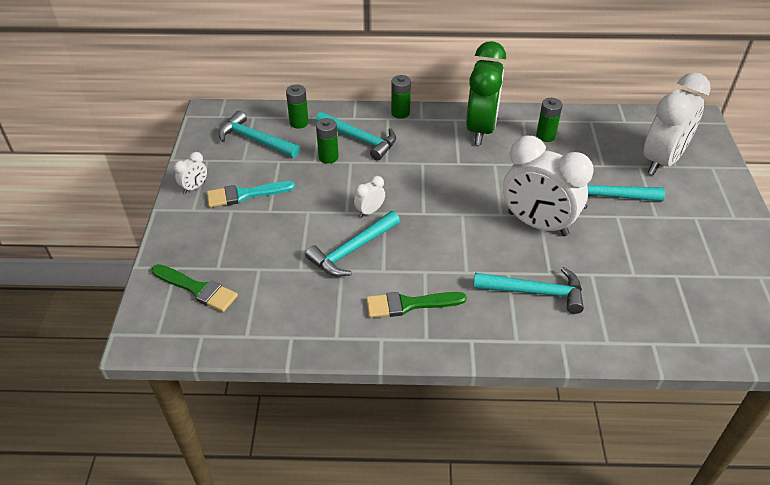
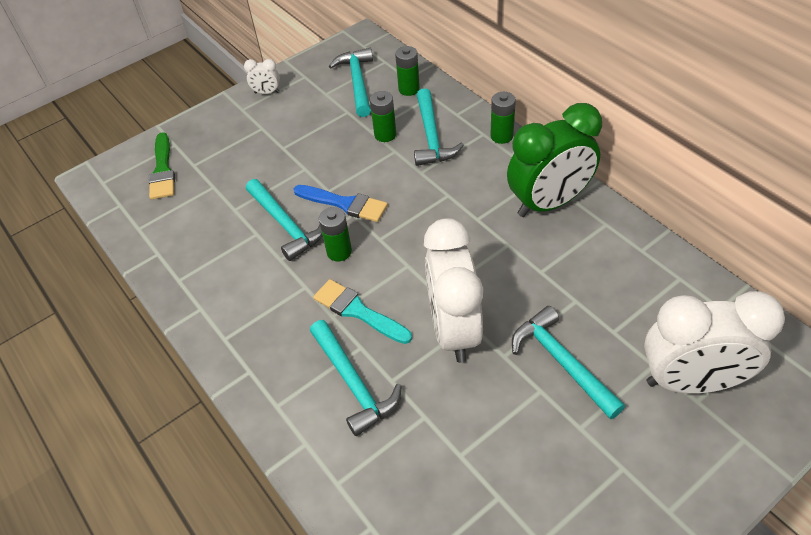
camera: 55 degrees right, 5 degrees up
turquoise brush [207,181,295,207] -> turquoise brush moved to [313,279,412,344]
turquoise hammer [305,211,400,277] -> turquoise hammer turned 135 degrees counterclockwise [246,179,322,261]
white clock [354,176,385,217] -> blue brush [293,185,388,222]
green brush [366,292,467,318] -> none
green battery [536,98,562,142] -> green battery moved to [319,207,352,261]

